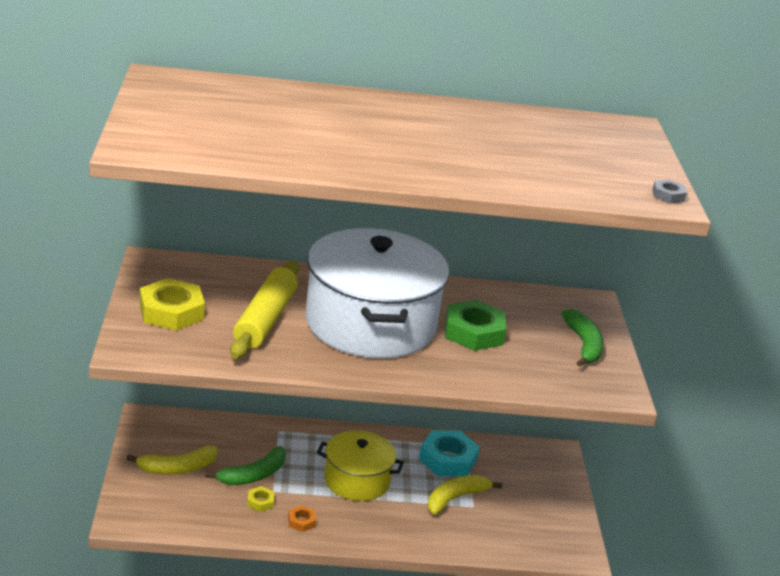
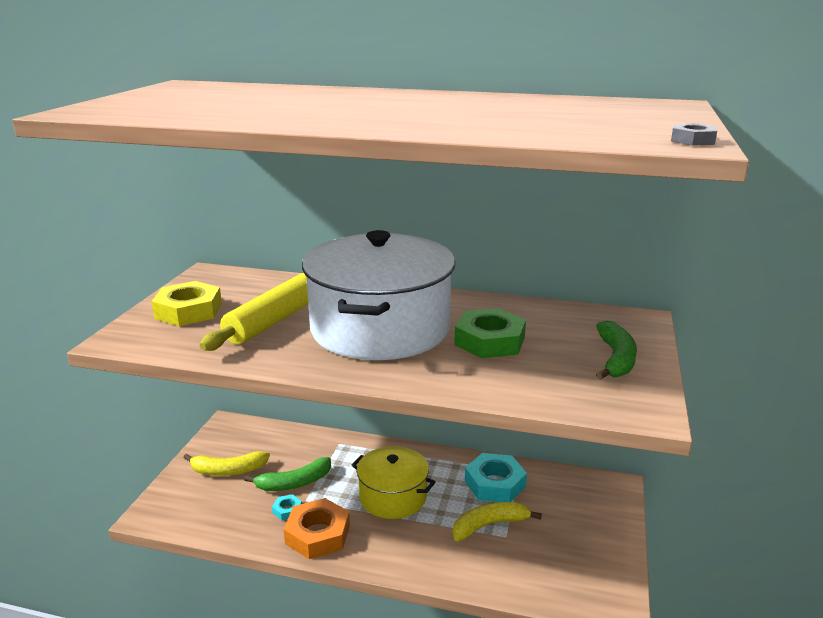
camera: 20 degrees right, 5 degrees down
yellow nut [247,486,274,512] -> turquoise nut [272,494,302,520]
orange nut [288,505,316,532] -> orange nut [284,498,350,559], size x2.15

